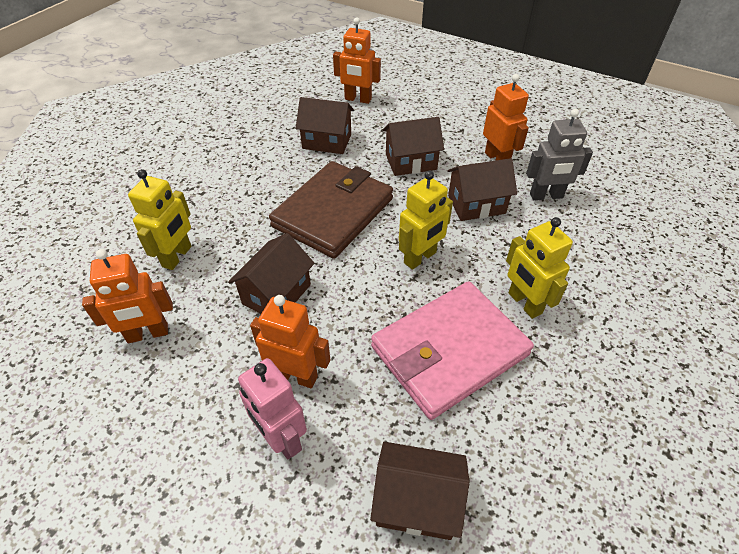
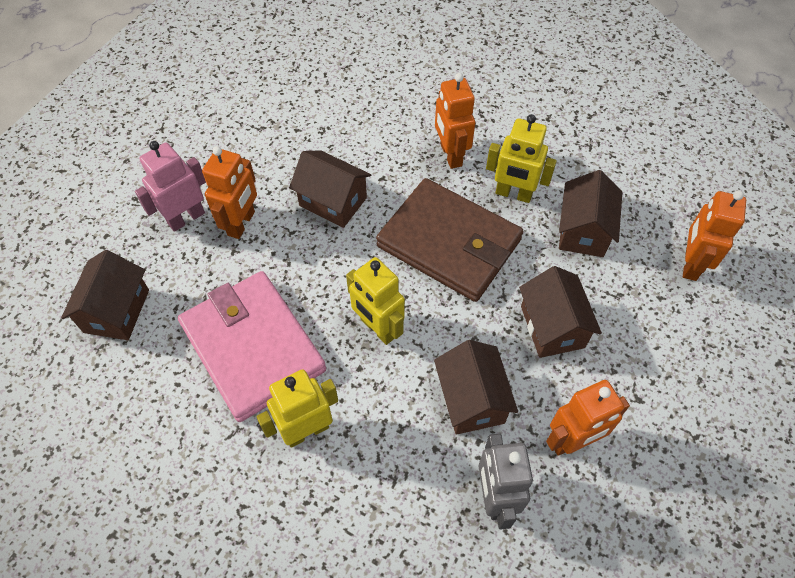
camera: 90 degrees right, 10 degrees up
orange robot [82,249,173,343] -> orange robot moved to [435,73,475,169]
yellow robot [128,169,191,270] -> yellow robot moved to [486,114,557,203]

